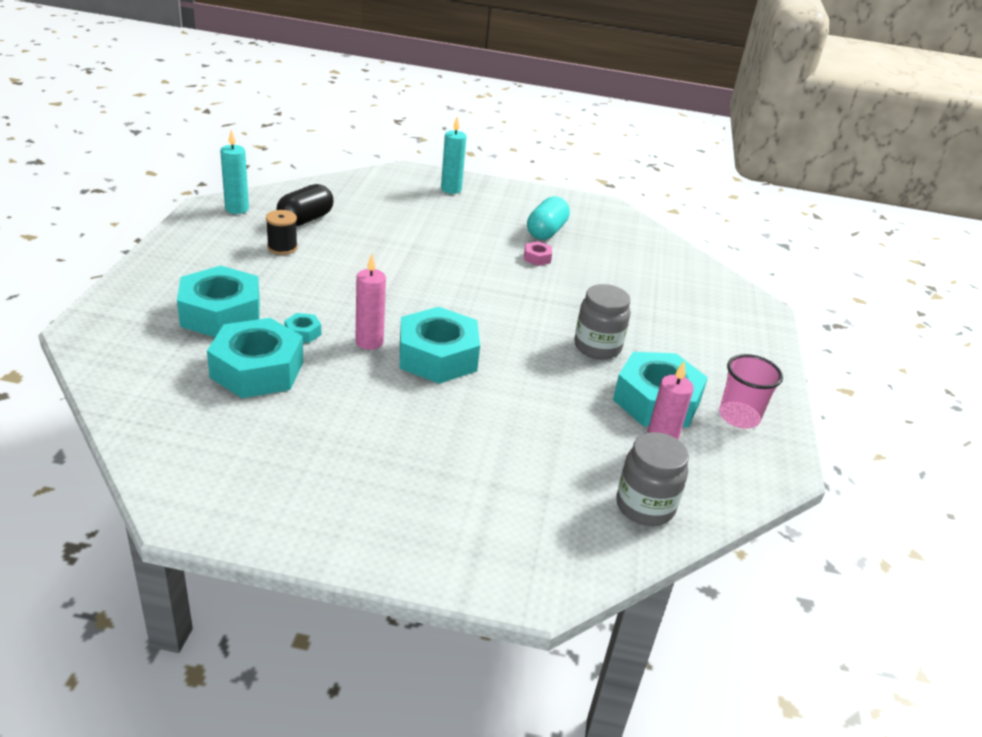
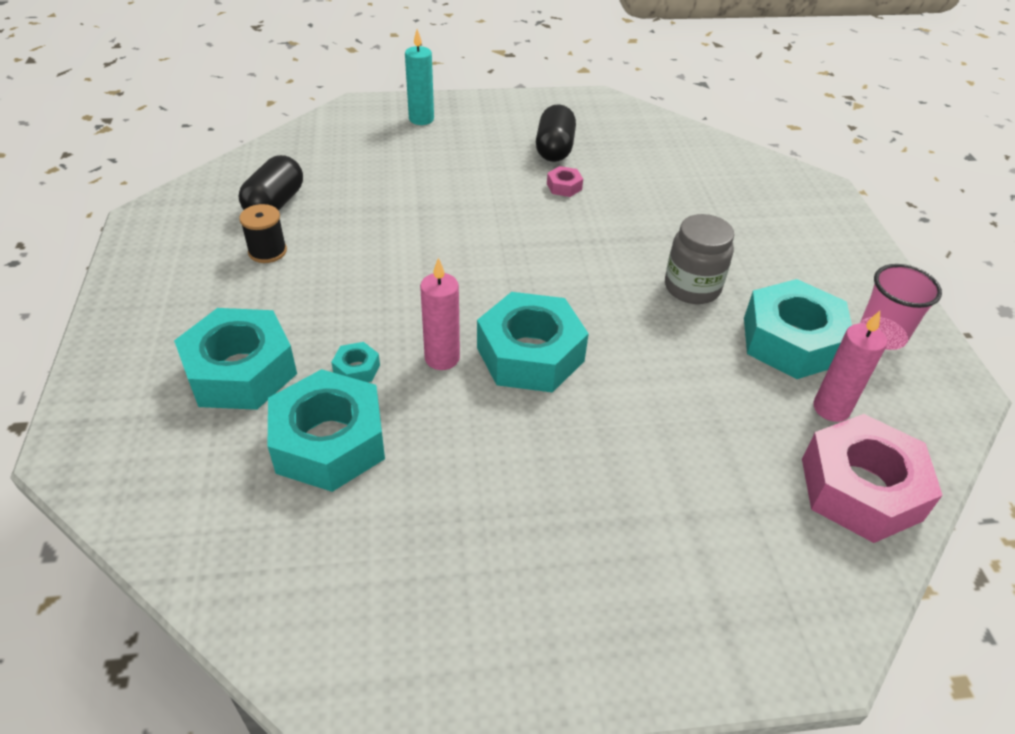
camera: 15 degrees left, 10 degrees up
turquoise candle [220,129,249,214] -> none
turquoise capsule [527,196,570,240] -> black capsule [536,104,576,162]
grey jar [616,432,689,526] -> pink nut [802,414,943,543]

